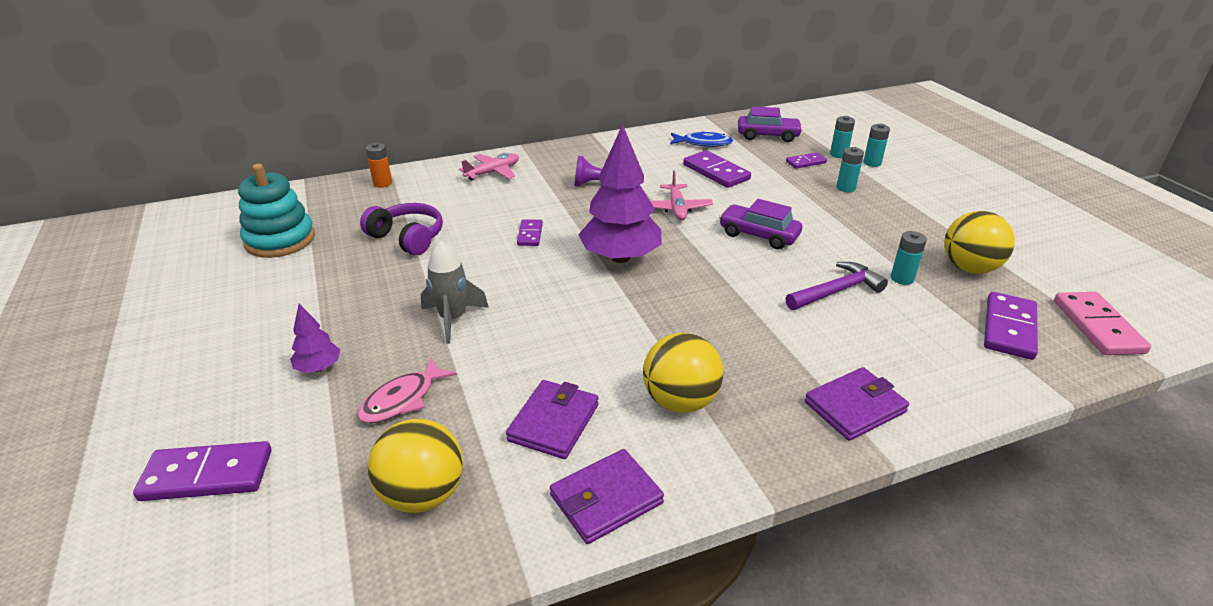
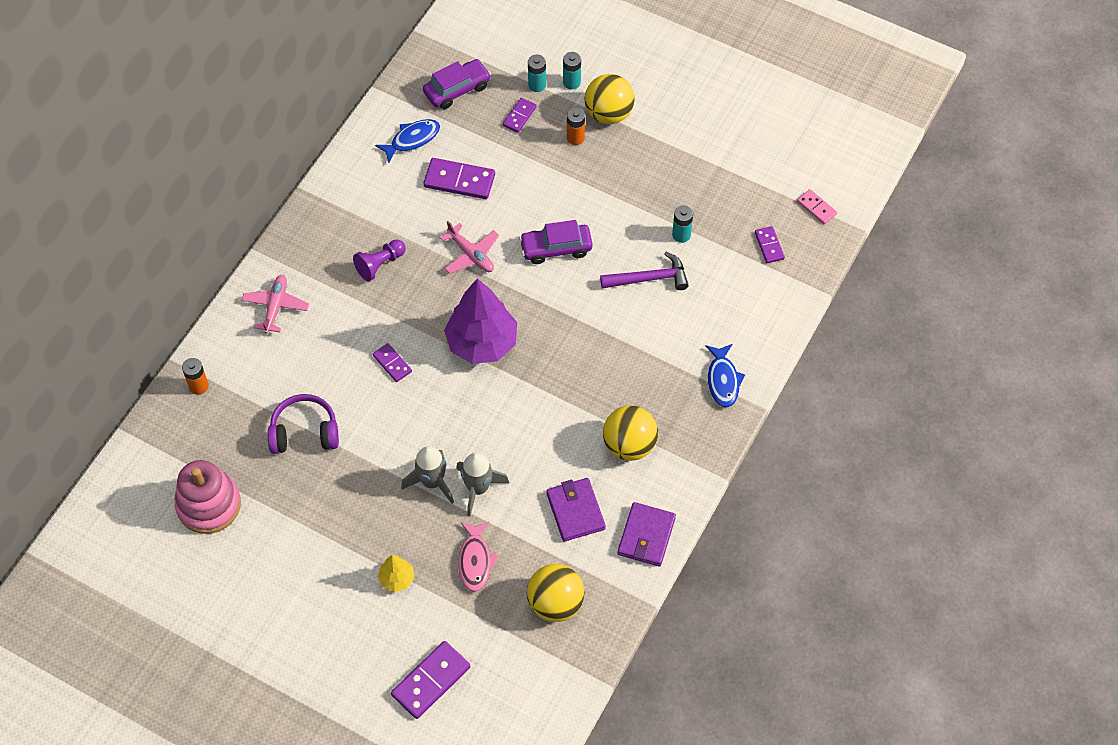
camera: 40 degrees left, 25 degrees up
turquoise stacking toy [238,164,315,258] -> pink stacking toy [174,460,241,534]
purple tree [290,304,341,373] -> yellow tree [378,555,414,592]
purple hammer [786,262,888,310] -> purple hammer turned 60 degrees clockwise [600,252,689,290]
purple wallet [805,367,909,441] -> blue fish [705,344,745,408]
turquoise battery [837,147,864,192] -> orange battery [567,108,585,145]
yellow ball [944,211,1015,274] -> yellow ball moved to [585,74,635,124]
purple domino [984,292,1038,360] -> purple domino [755,226,785,263], size x0.58
pink domino [1054,292,1151,355] -> pink domino [797,189,837,224], size x0.58
none -> grey rocket [456,453,509,517]

